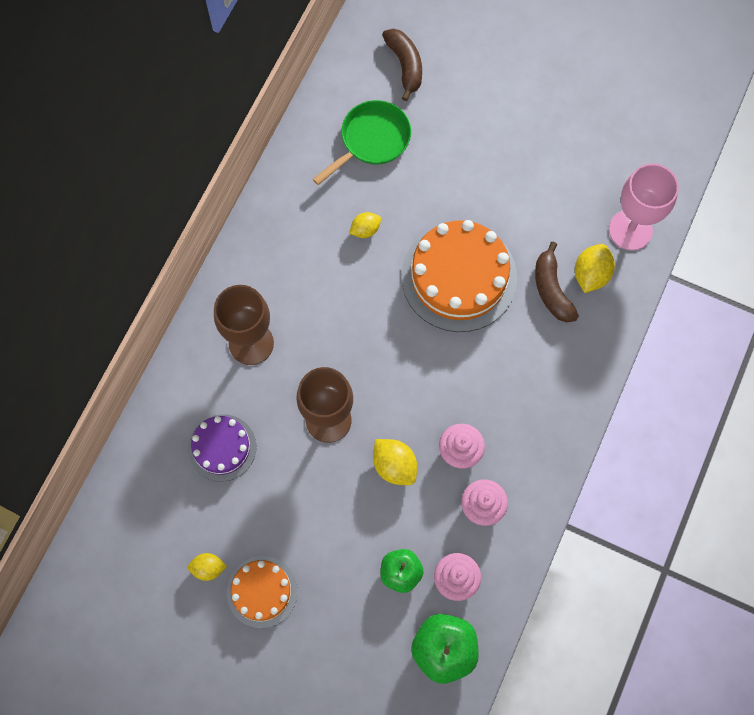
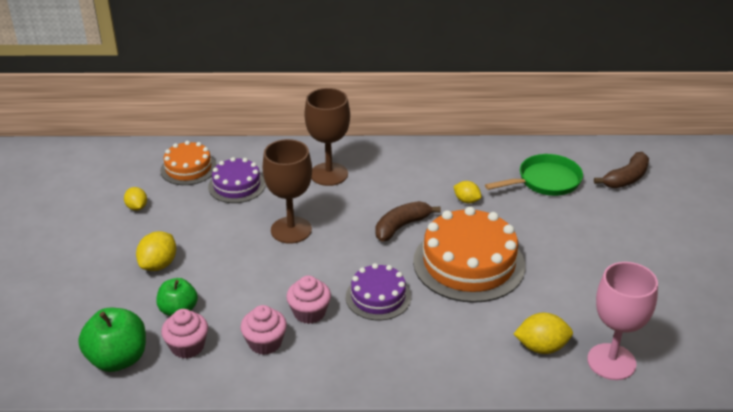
camera: 65 degrees right, 35 degrees down
orange cake [227,556,298,628] -> orange cake moved to [160,141,217,185]
green pan [313,100,411,185] -> green pan turned 45 degrees counterclockwise [485,154,583,196]
yellow lemon [373,439,417,485] -> yellow lemon moved to [136,231,176,271]
brown banana [535,242,579,322] -> brown banana moved to [376,201,441,242]
none -> purple cake [346,263,411,320]

